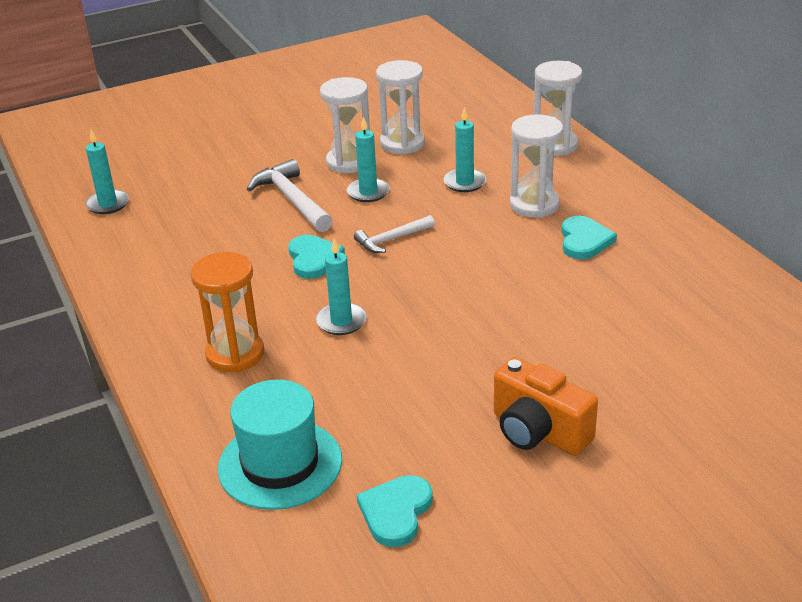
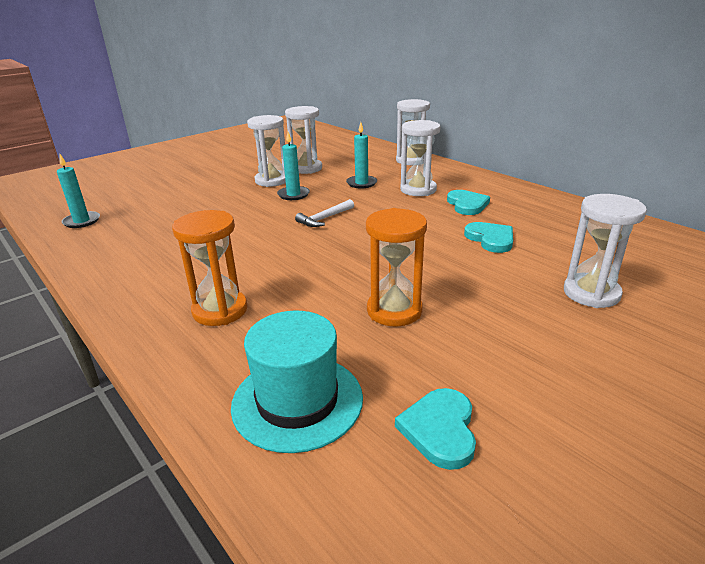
camera: 15 degrees left, 5 degrees down
white hammer [247,159,333,232] -> none
turquoise heart [288,235,345,279] -> turquoise heart moved to [464,222,513,253]
turquoise candle [316,239,367,335] -> none
orange camera [494,357,598,456] -> none
none -> orange hourglass [366,208,427,326]
none -> white hourglass [564,194,647,308]

